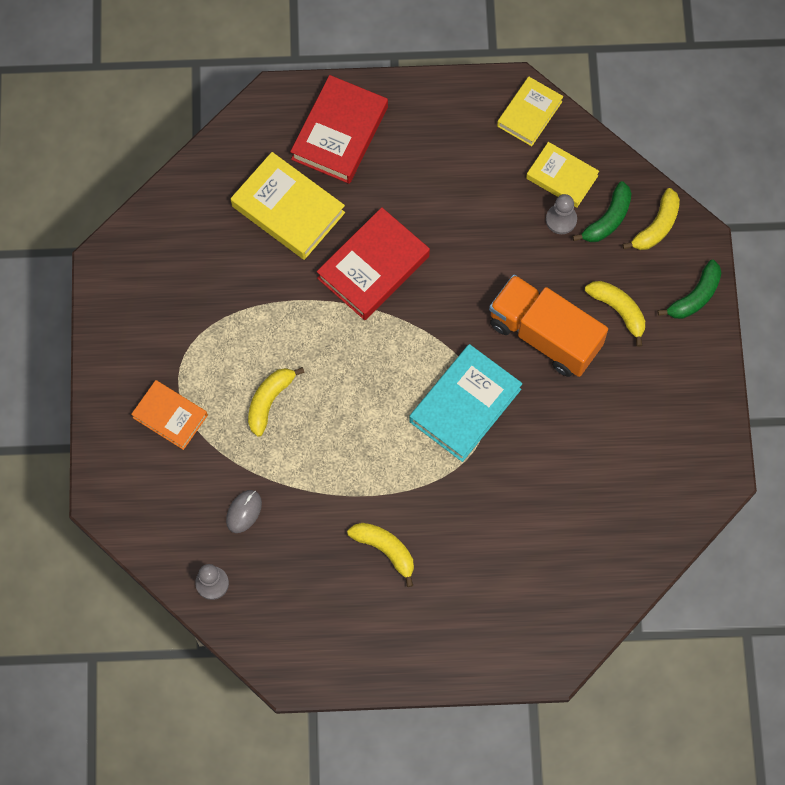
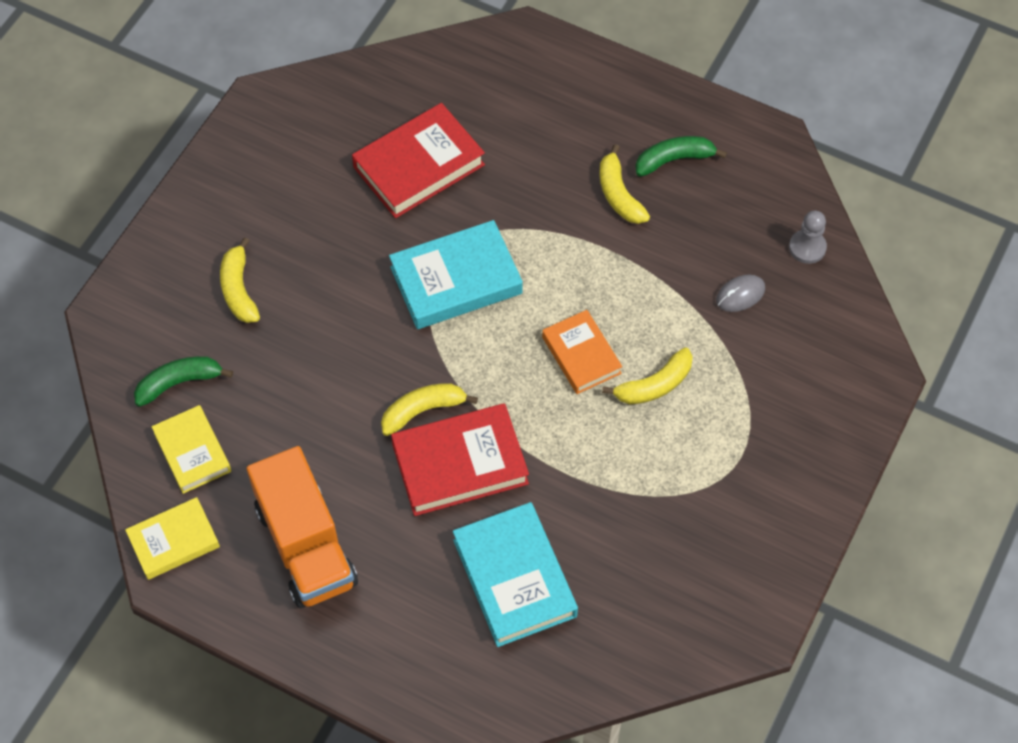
camera: 150 degrees left, 10 degrees down
orange book [131,380,208,450] -> orange book moved to [542,310,622,394]
yellow book [231,152,345,260] -> turquoise book [453,502,578,647]
red book [290,75,388,184] -> red book moved to [352,103,485,218]
orange truck [489,275,608,377] -> orange truck moved to [247,446,358,608]
grey pawn [546,194,577,234] -> none
yellow banana [622,188,680,250] -> yellow banana moved to [381,383,478,436]
green banana [658,260,721,319] -> green banana moved to [635,136,727,177]

